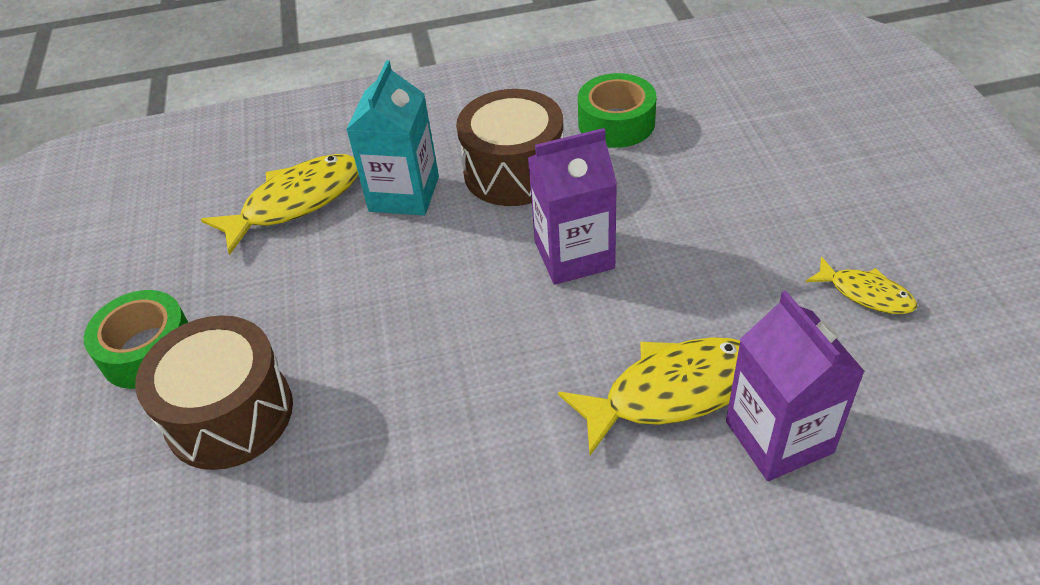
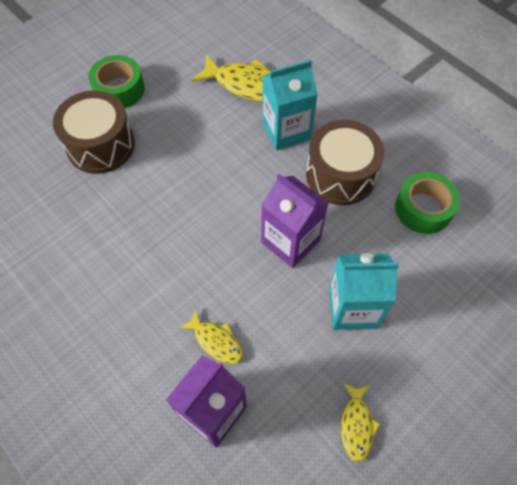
camera: 55 degrees right, 15 degrees up
yellow fish [558,337,740,455] -> yellow fish [179,309,243,364], size x0.55
none -> turquoise carton [329,253,399,330]

